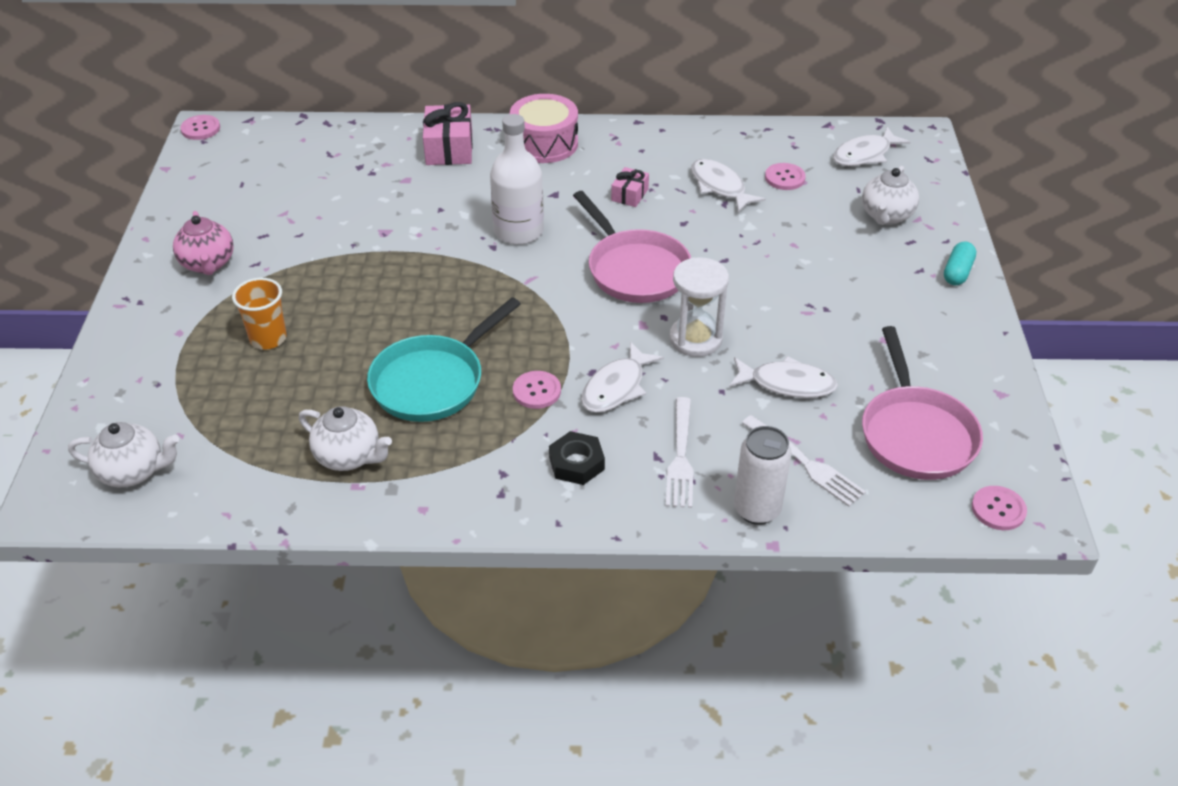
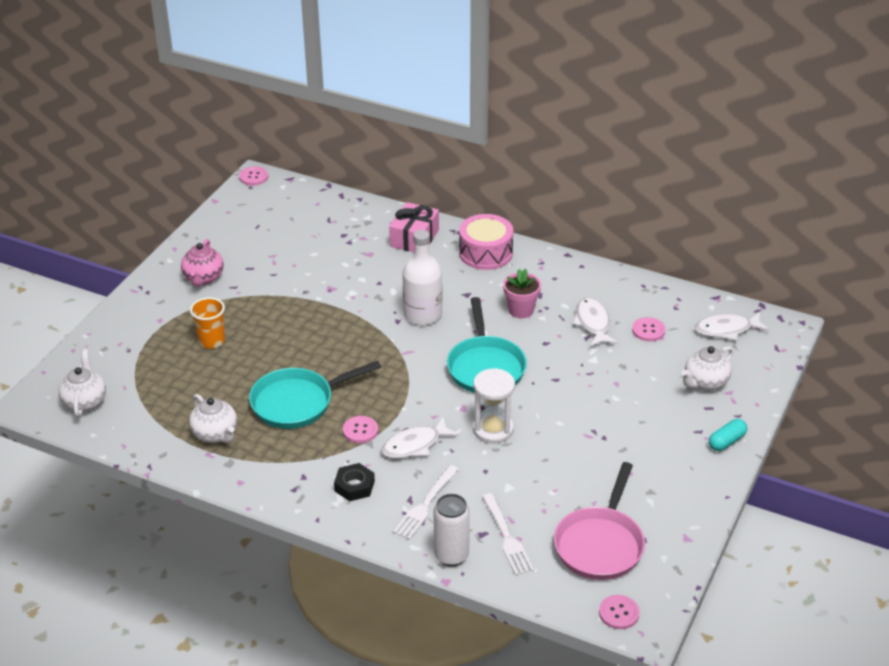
camera: 25 degrees right, 5 degrees down
white teapot [68,422,179,487] -> white teapot turned 120 degrees counterclockwise [58,349,106,417]
pink pan [573,191,691,303] -> turquoise pan [447,297,527,393]
pink gift [611,167,649,207] -> pink flower pot [503,269,541,318]
white fish [729,356,838,398] -> none

